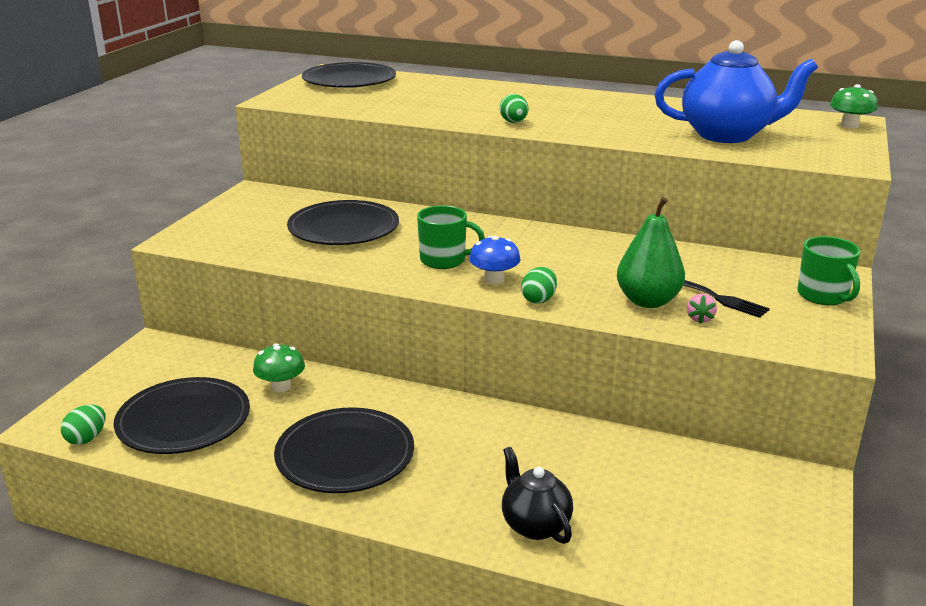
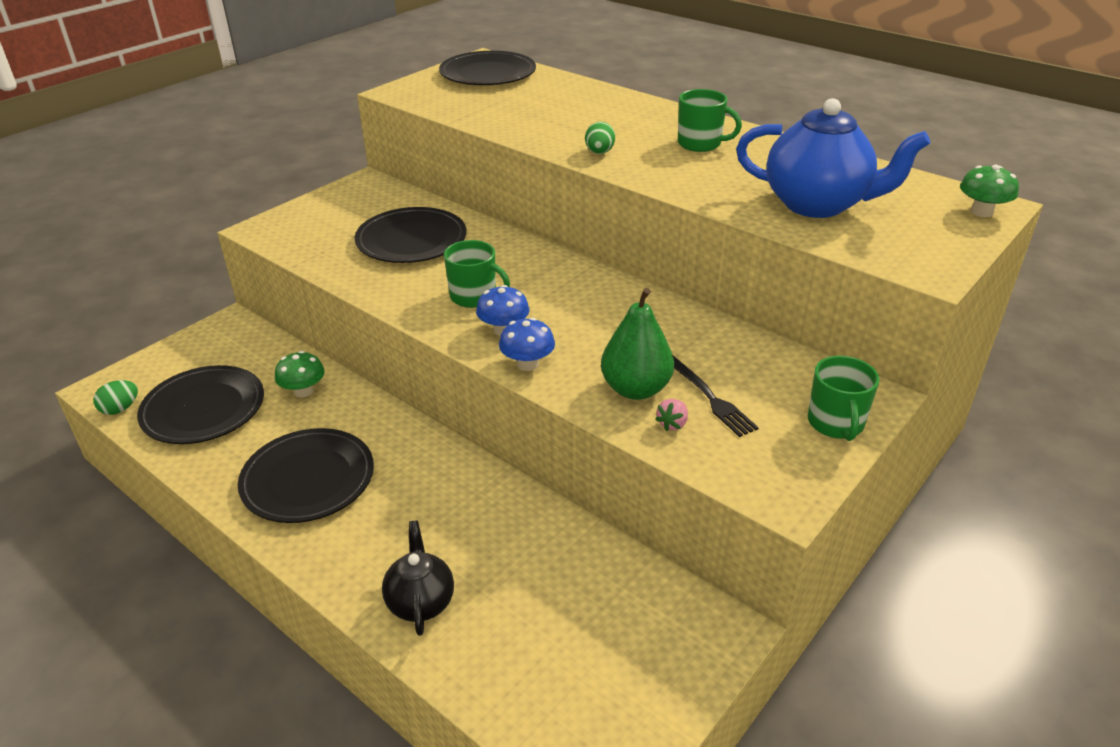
camera: 20 degrees right, 10 degrees up
green egg [521,267,557,304] -> blue mushroom [499,317,555,371]
none -> green mug [678,89,742,152]

